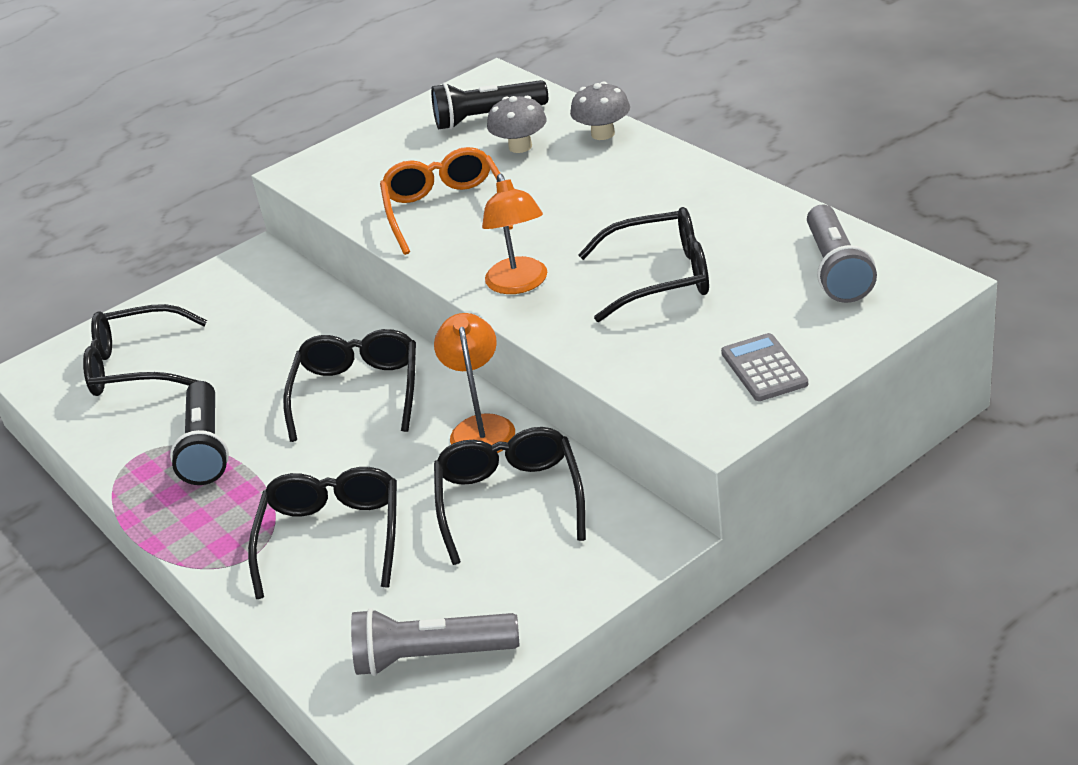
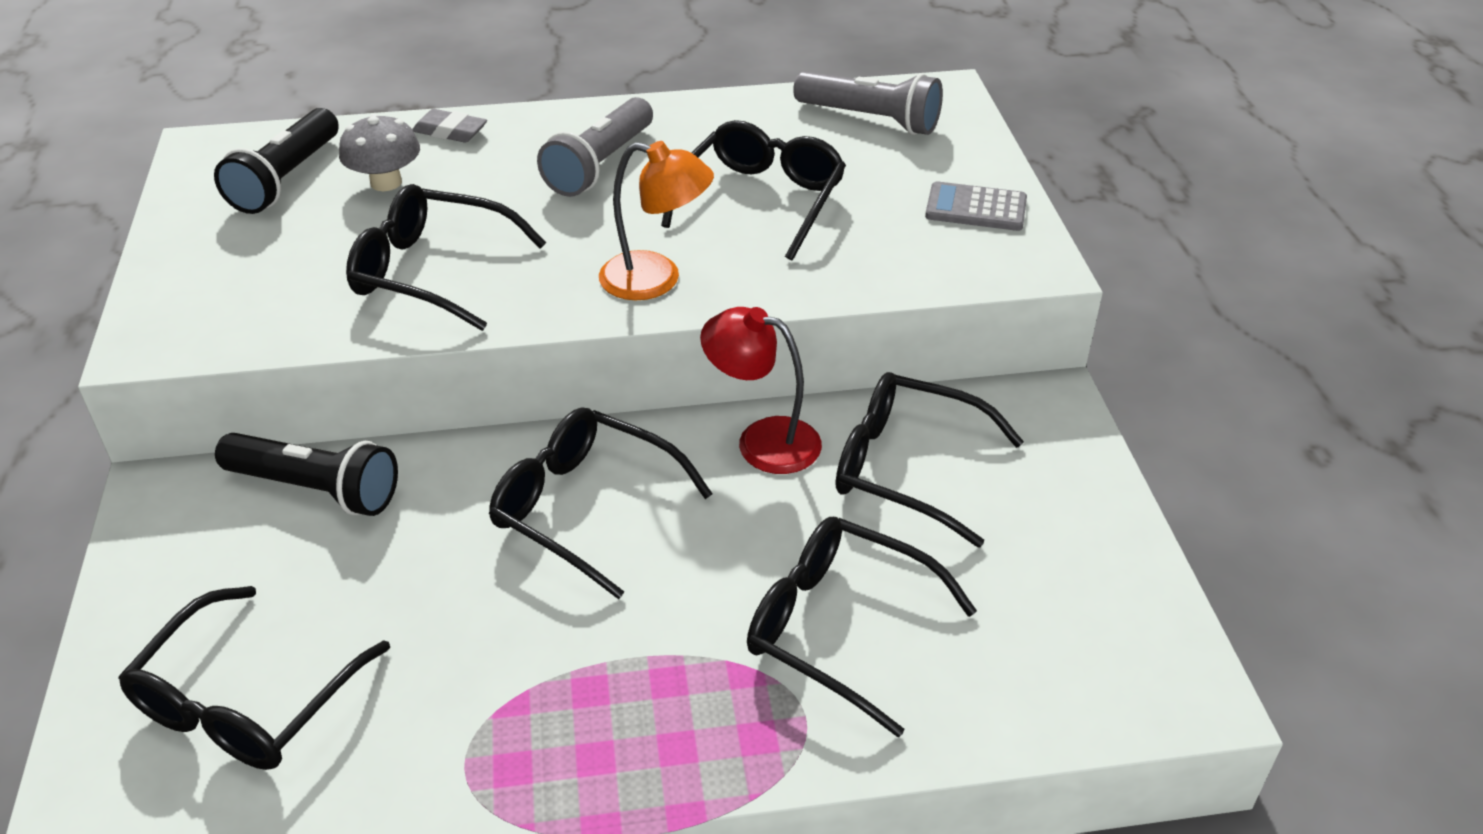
camera: 65 degrees left, 5 degrees up
black flashlight [170,381,229,485] -> black flashlight moved to [215,433,398,516]
grey flashlight [351,608,520,676] -> grey flashlight moved to [537,97,653,197]
orange glasses [380,147,513,255] -> black glasses [346,184,546,331]
orange lamp [434,313,515,453] -> red lamp [700,307,822,474]
grey mushroom [570,81,630,140] -> grey eraser [412,109,487,143]

